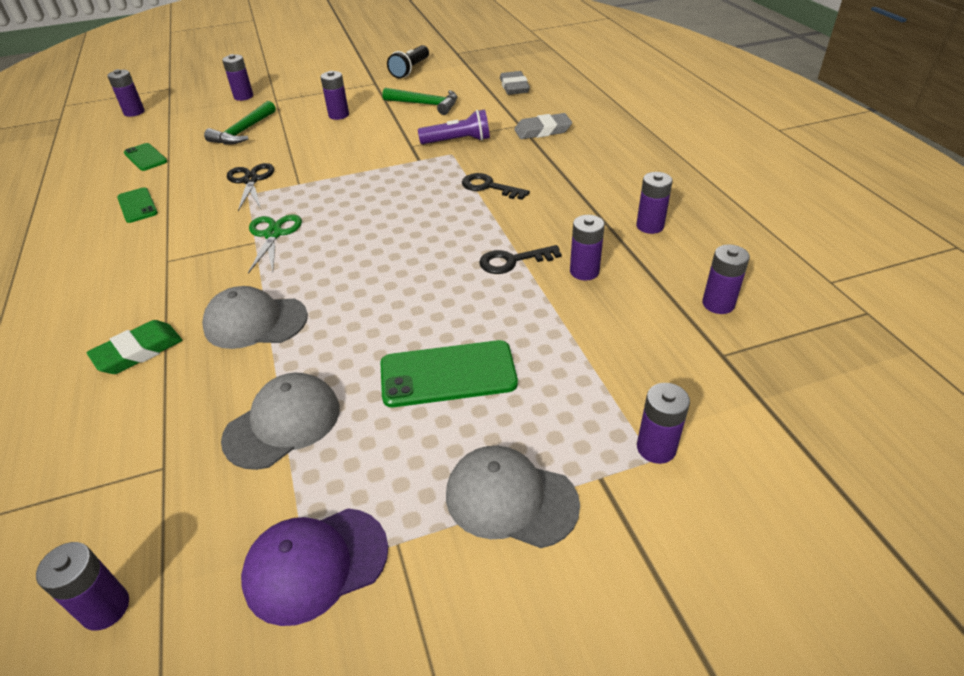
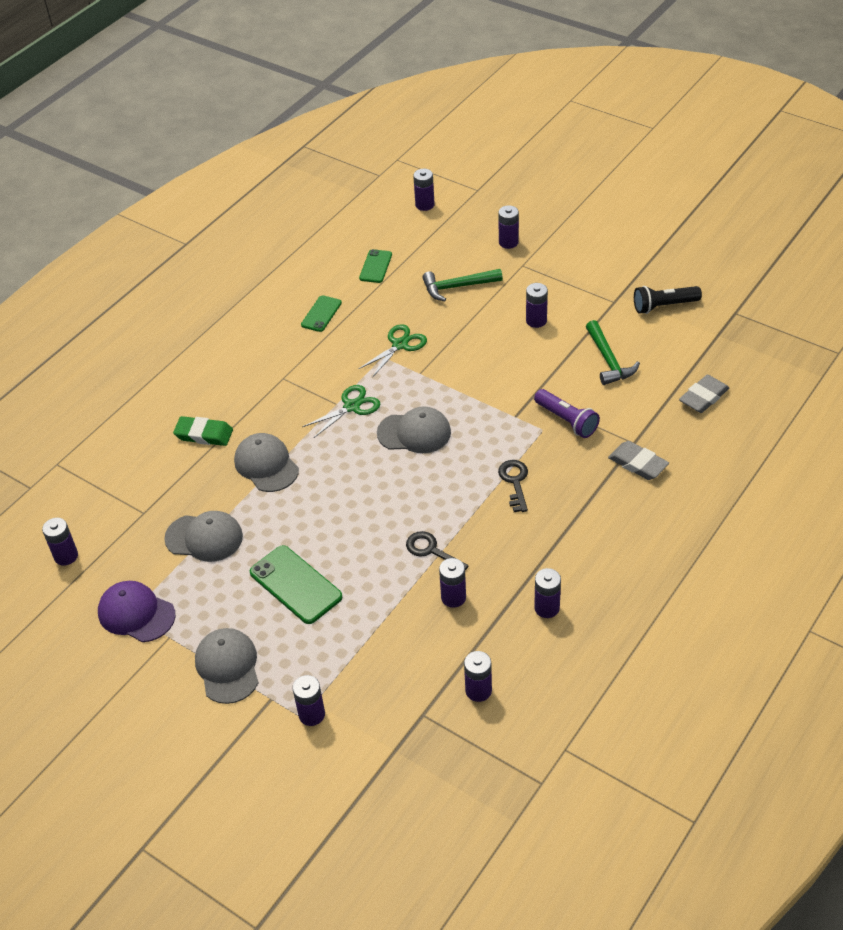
camera: 55 degrees right, 5 degrees up
black scissors [227,163,274,211] -> green scissors [359,324,427,378]
none -> grey cap [377,406,451,453]

